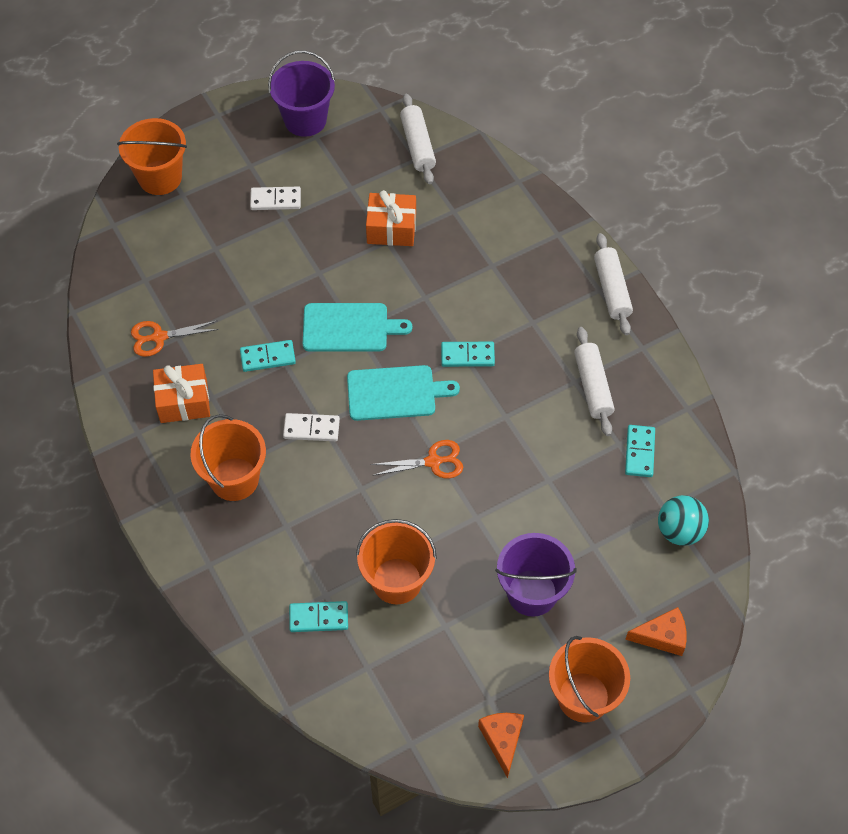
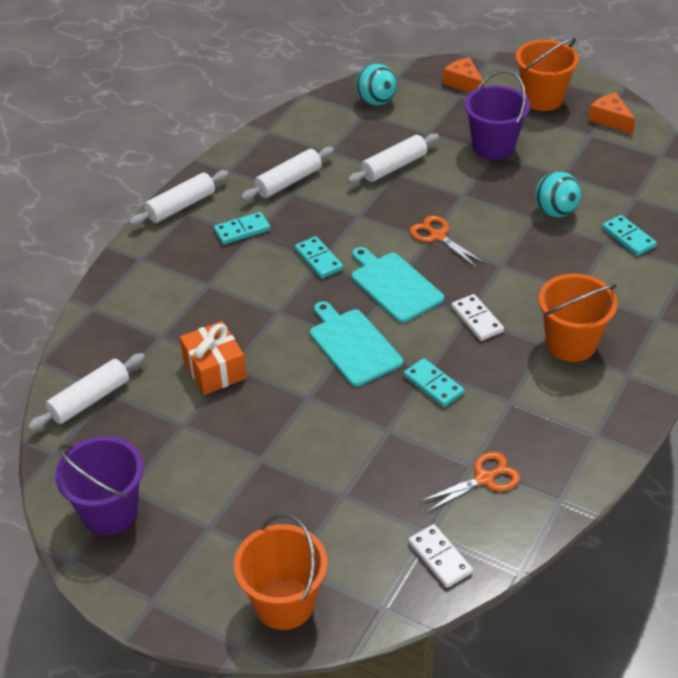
camera: 120 degrees left, 15 degrees down
orange scissors [131,321,219,357] -> orange scissors turned 75 degrees counterclockwise [420,452,520,512]
orange gift [153,364,210,423] -> none
white domino [250,187,301,210] -> white domino moved to [408,524,473,588]
orange bucket [356,519,437,604] -> turquoise ball [535,172,582,217]
orange cheese [478,713,524,778] -> orange cheese turned 90 degrees clockwise [589,93,635,134]
turquoise domino [625,425,655,477] -> turquoise domino moved to [214,212,271,245]
none -> white rolling pin [348,133,439,184]

